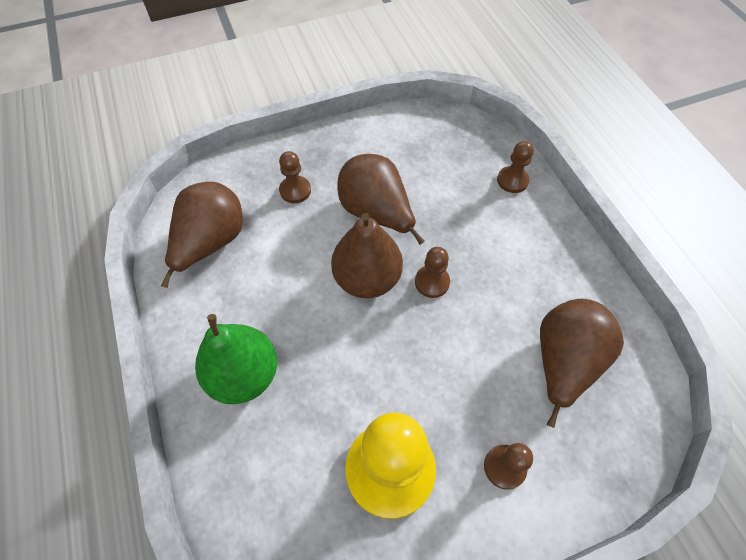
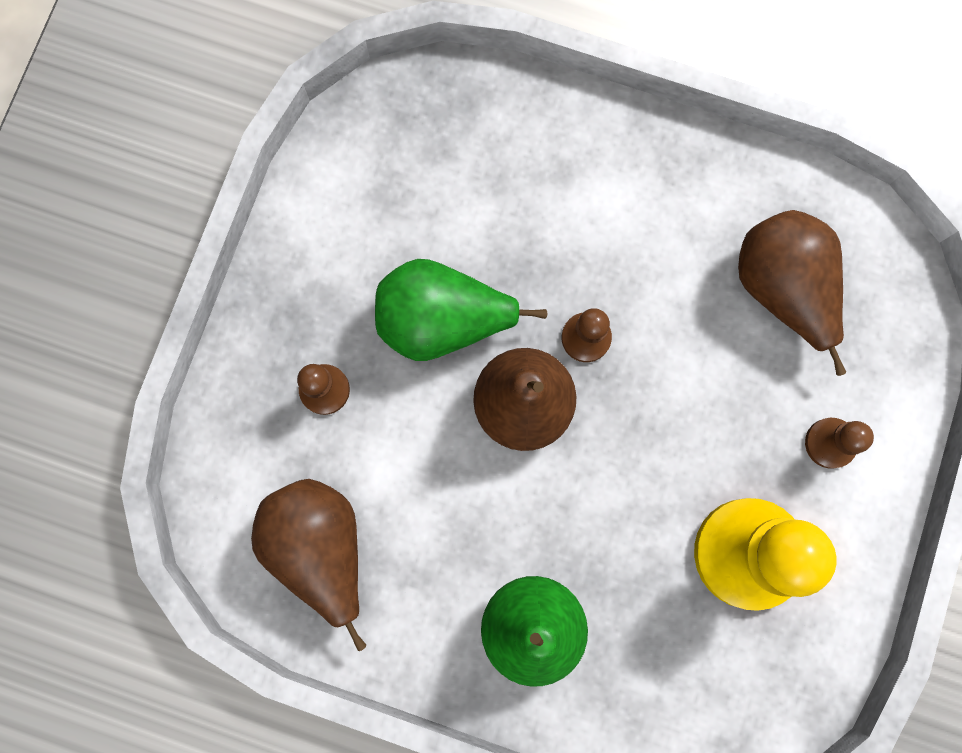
camera: 50 degrees left, 20 degrees up
brown pear [337,154,425,245] -> green pear [375,259,548,361]
brown pawn [497,141,534,193] -> none

